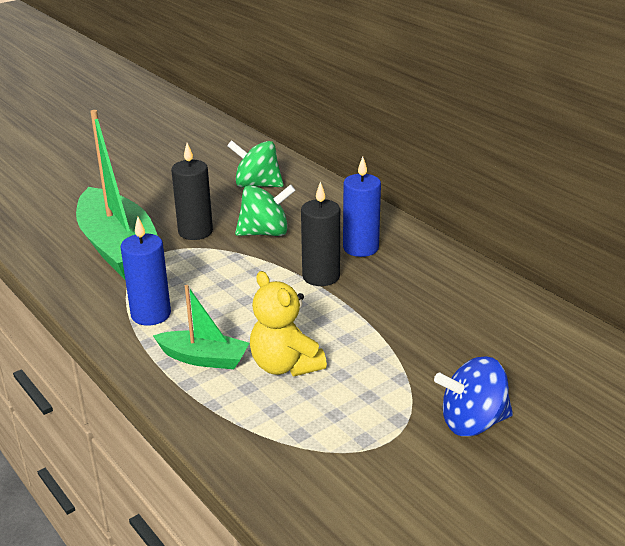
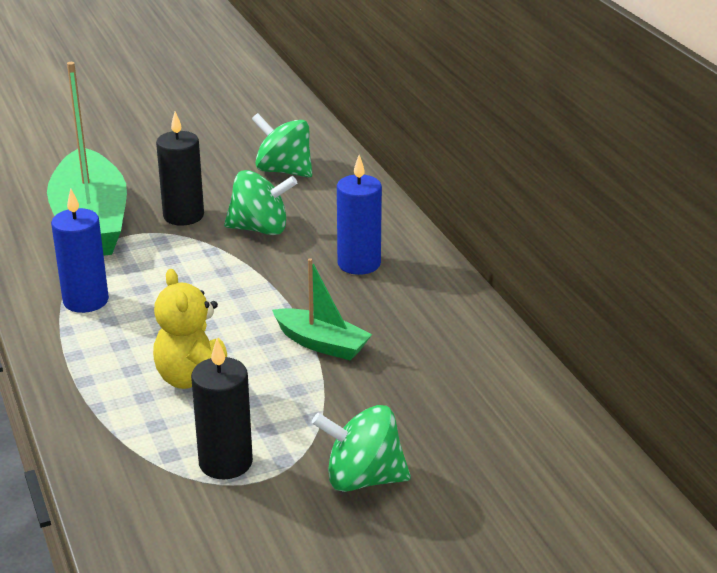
camera: 15 degrees right, 0 degrees up
green boat [153,285,249,369] -> green boat moved to [272,258,372,360]
black candle [301,181,340,286] -> black candle moved to [191,339,253,479]
blue spinning top [434,356,513,436] -> green spinning top [312,405,411,492]

